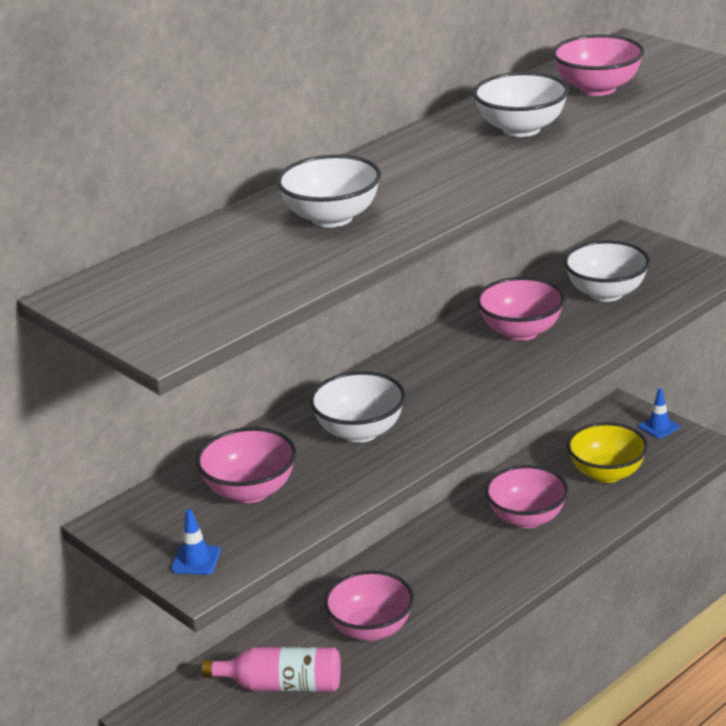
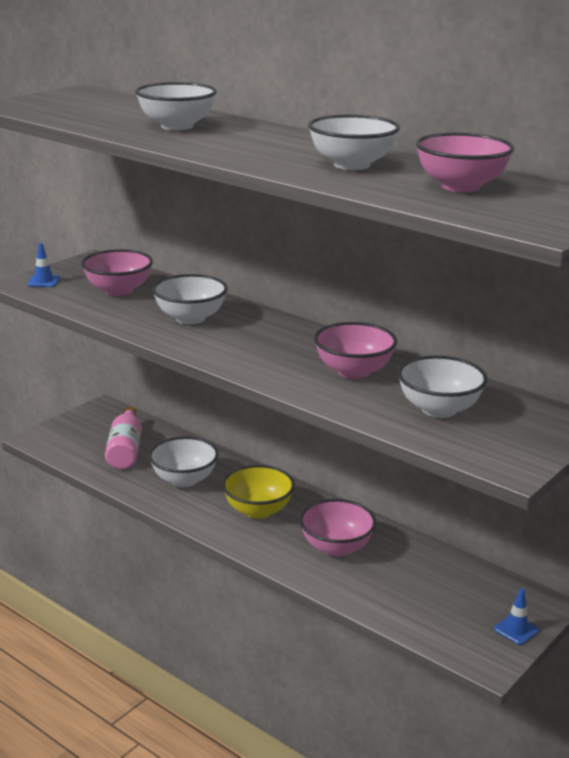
camera: 80 degrees right, 5 degrees down
pink bowl [324,571,414,641] -> white bowl [149,437,218,487]
yellow bowl [567,422,648,483] -> yellow bowl moved to [222,465,295,519]

